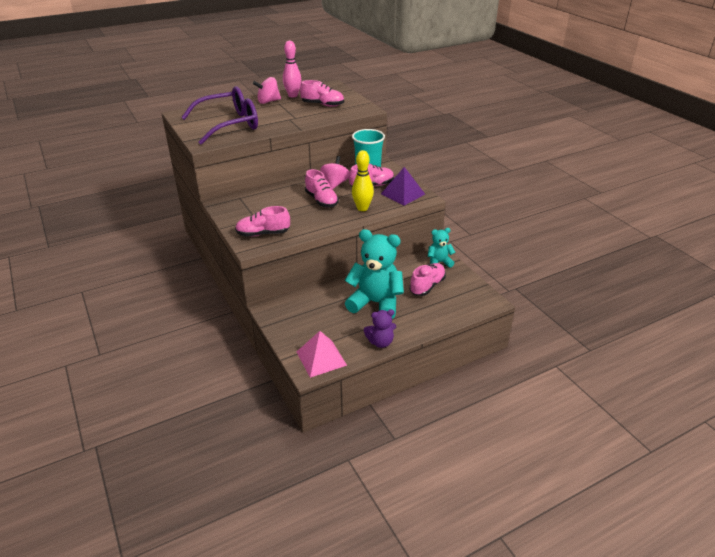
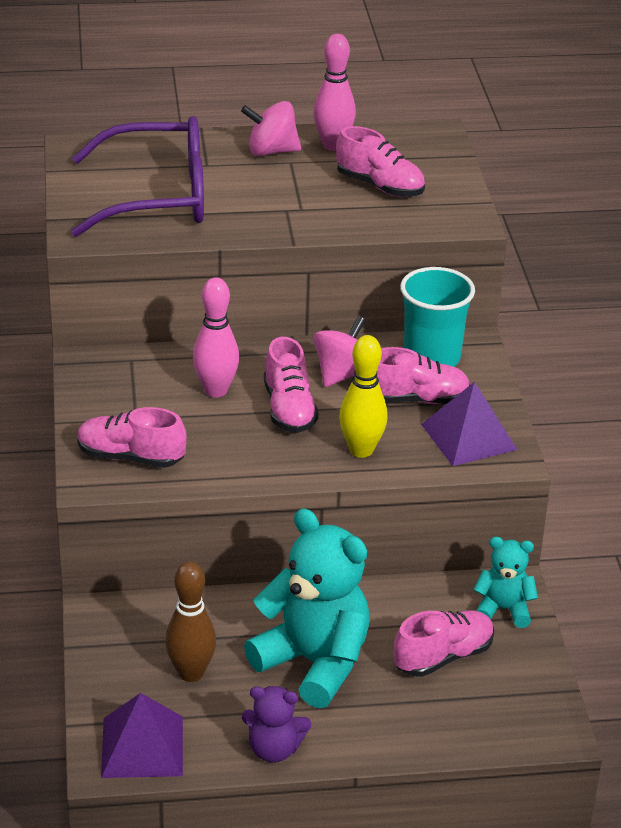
camera: 20 degrees right, 0 degrees up
pink pyramid [297,331,347,378] -> purple pyramid [101,693,183,778]
none -> brown bowling pin [165,561,216,682]
none -> pink bowling pin [193,277,239,397]

